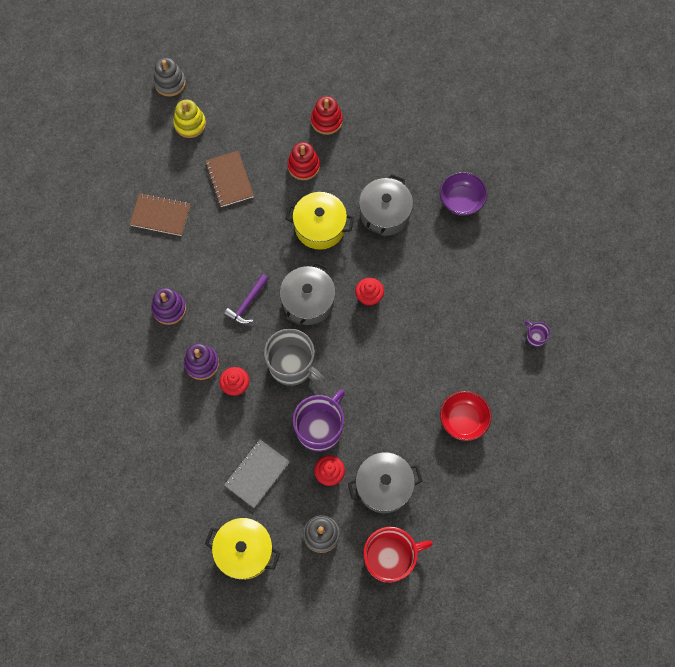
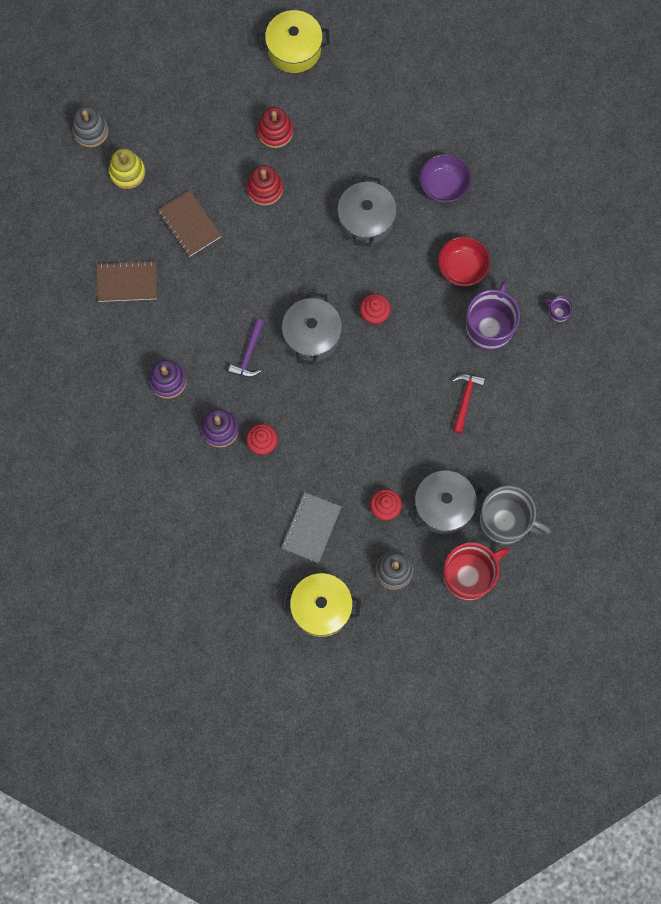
camera: 15 degrees left, 5 degrees up
grey mug [264,329,325,386] -> grey mug moved to [480,486,551,545]
yellow pot [285,192,354,250] -> yellow pot moved to [258,10,330,73]
purple mug [293,390,345,452] -> purple mug moved to [466,281,520,351]
red bowl [440,391,491,441] -> red bowl moved to [438,236,491,286]
none -> red hammer [452,374,485,434]

